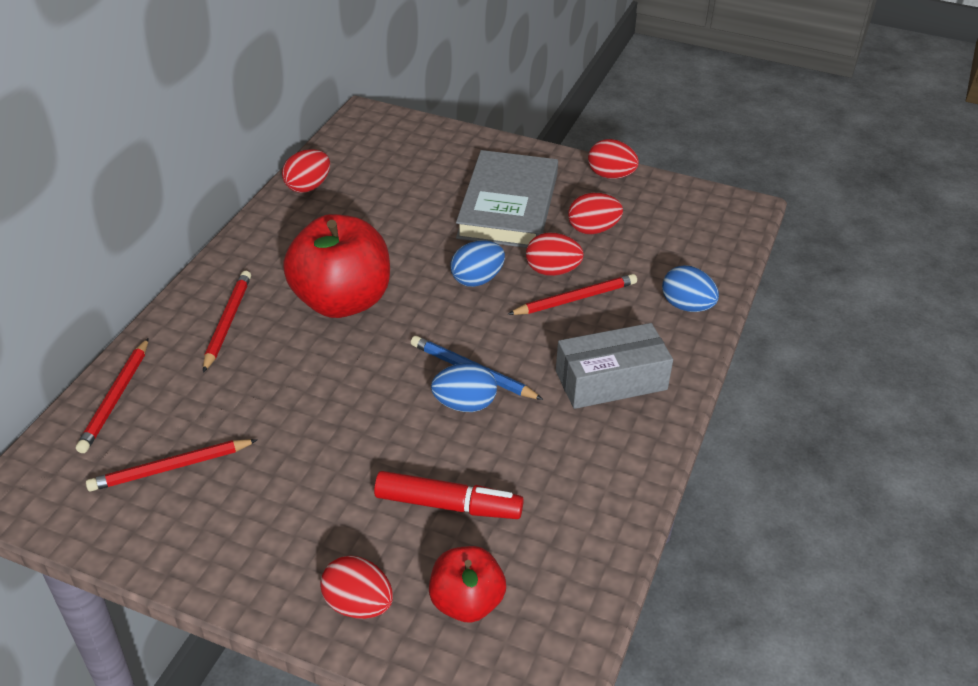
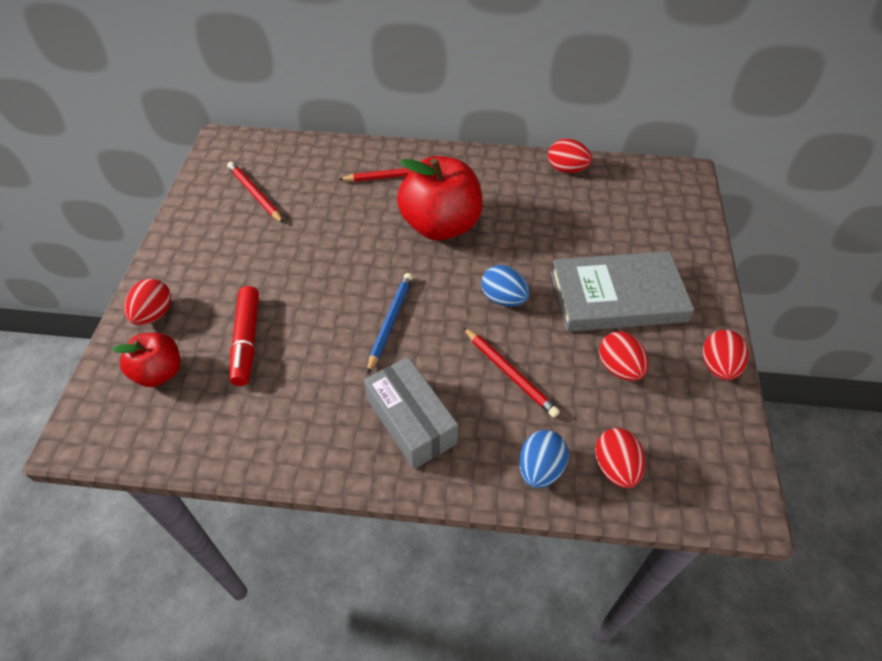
camera: 75 degrees right, 10 degrees up
red pencil [76,338,149,453] -> none
blue egg [431,363,497,412] -> none
red egg [526,233,584,276] -> red egg moved to [595,428,645,488]

